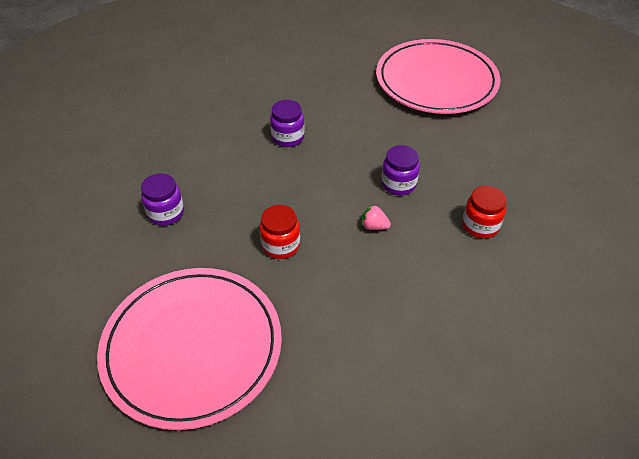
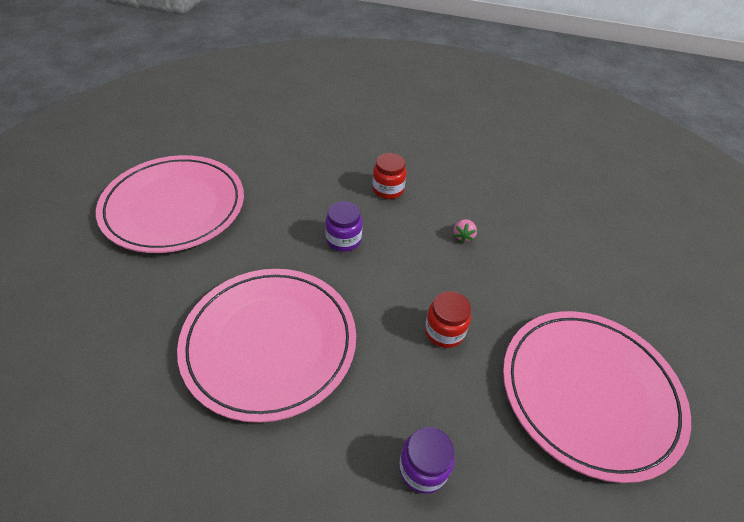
camera: 100 degrees left, 0 degrees up
purple jar [270,100,305,147] -> pink plate [177,269,356,423]
pink strawberry [362,204,391,230] -> pink strawberry moved to [454,219,477,243]

